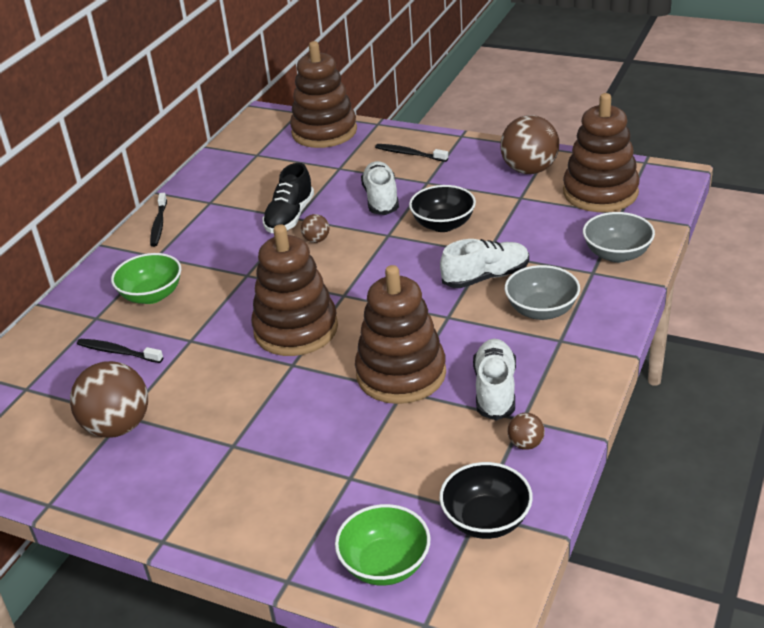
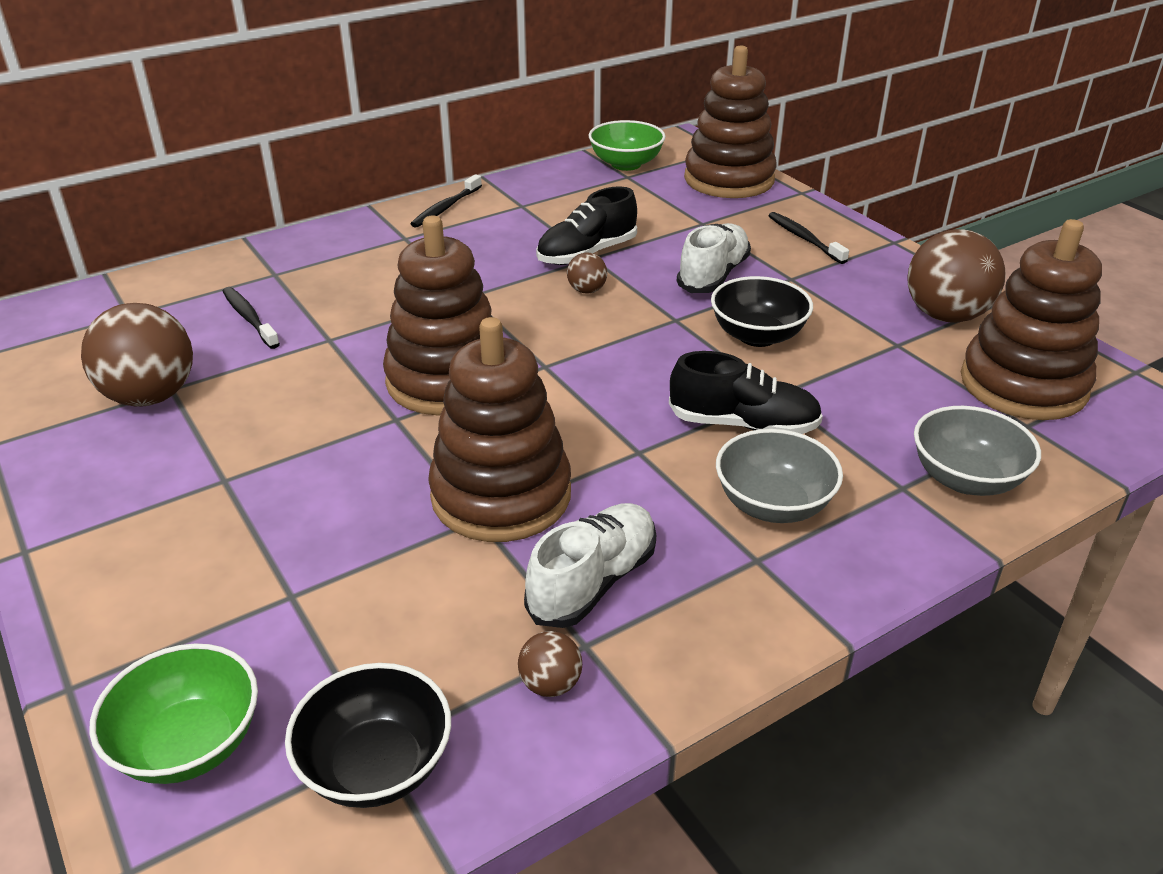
camera: 30 degrees right, 0 degrees up
green bowl [111,253,181,304] -> green bowl moved to [589,120,665,171]
white shoe [440,239,529,288] -> black shoe [669,351,823,434]

